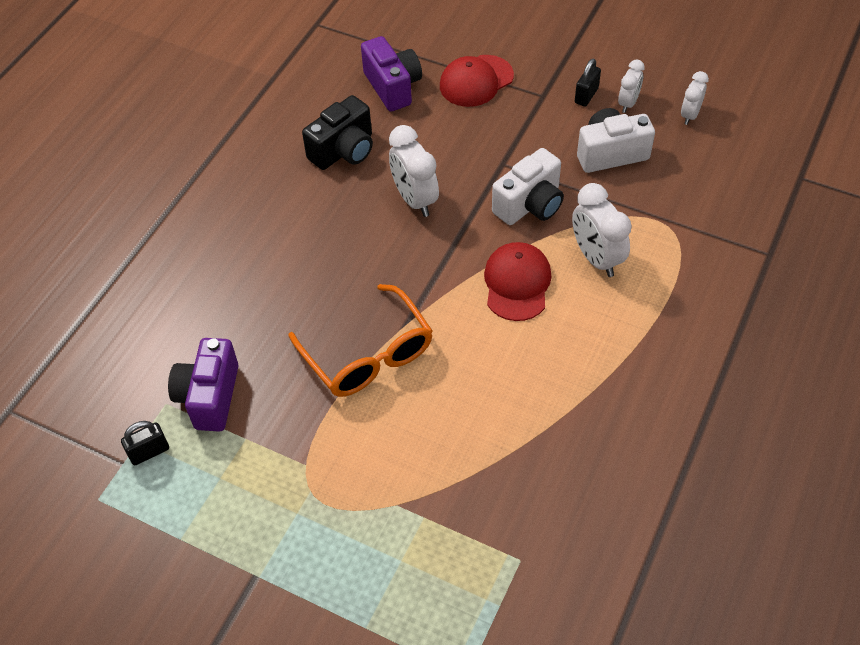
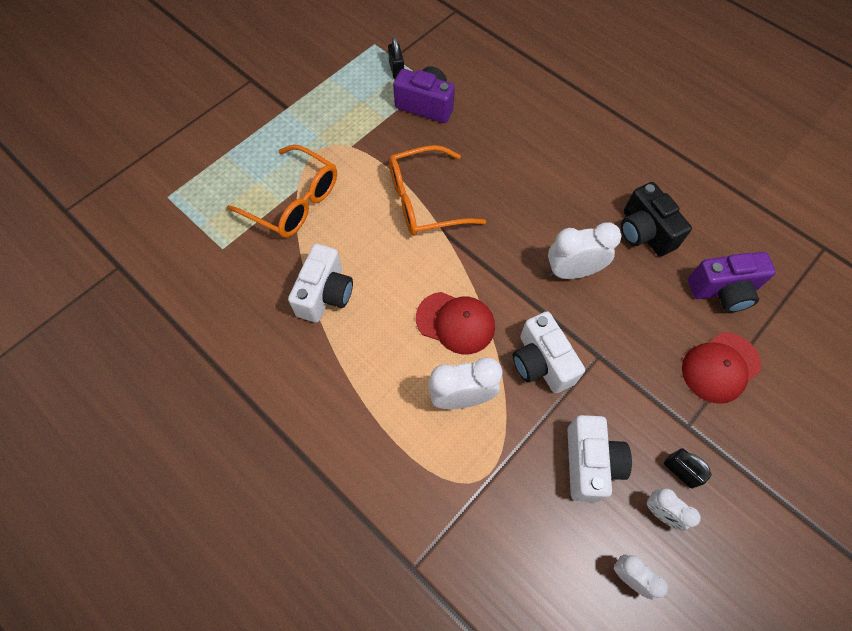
camera: 105 degrees right, 10 degrees up
red cap [440,55,514,107] -> red cap turned 105 degrees counterclockwise [682,333,761,404]
none -> orange glasses [227,145,337,238]
none -> white camera [288,244,353,323]

